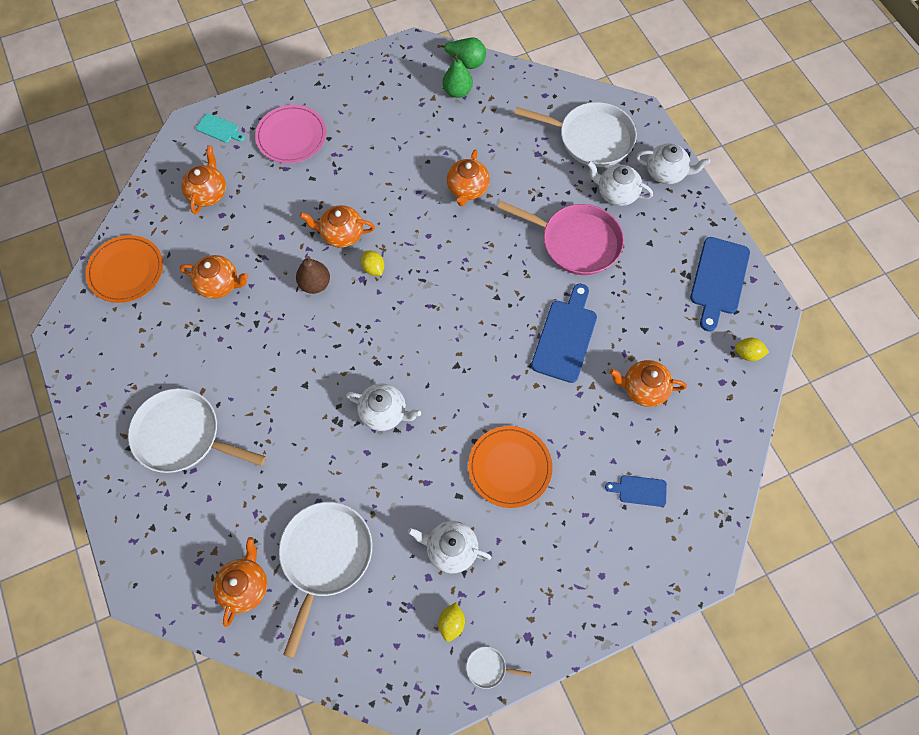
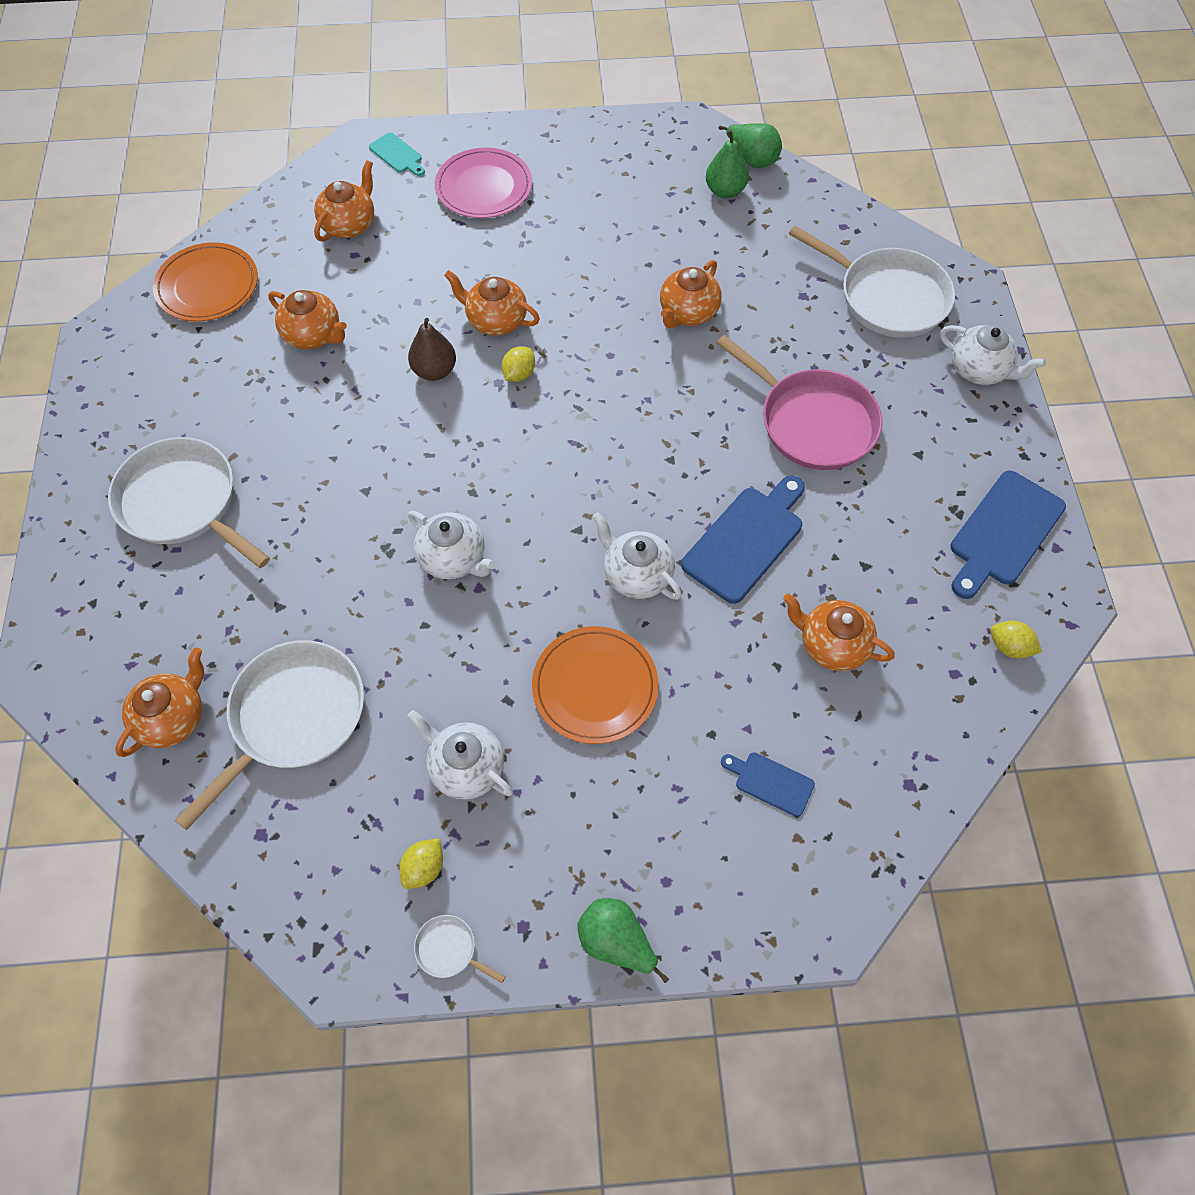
camera: 20 degrees right, 5 degrees down
yellow lemon [361,251,384,276] -> yellow lemon turned 45 degrees clockwise [502,346,535,382]
white teapot [587,161,653,206] -> white teapot moved to [593,512,682,600]
none -> green pear [577,898,669,983]

